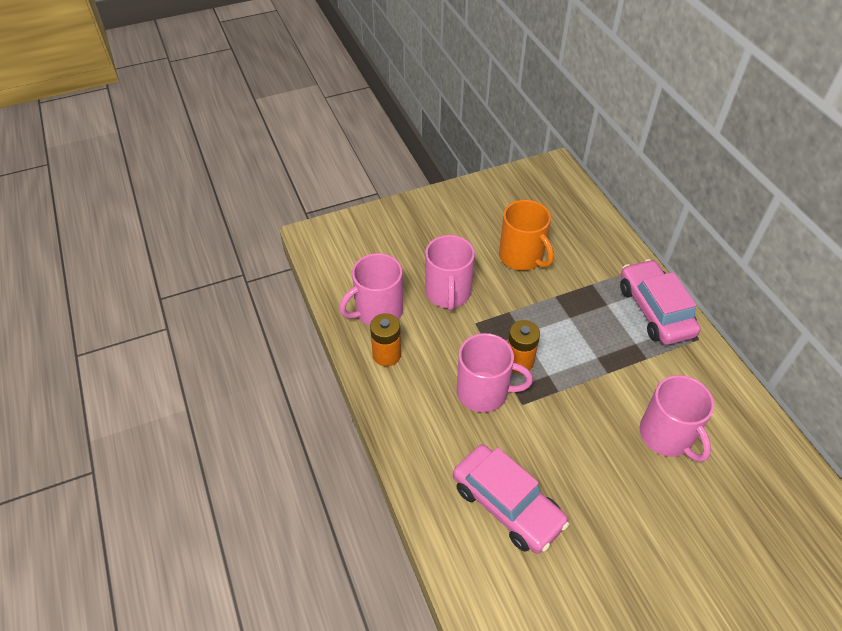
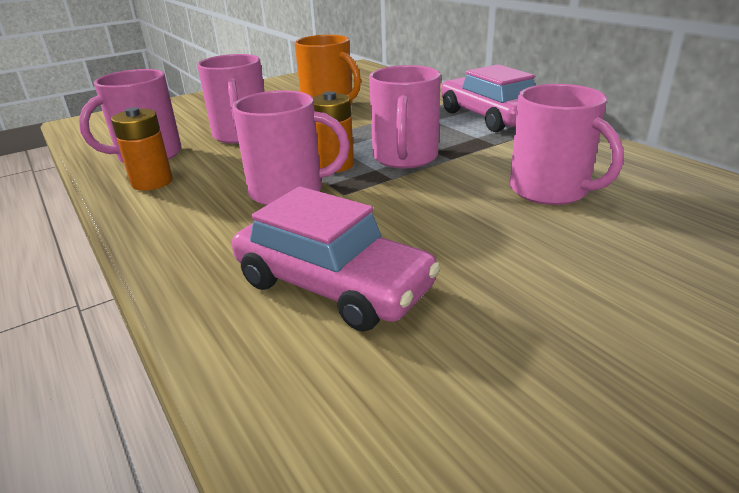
camera: 10 degrees left, 20 degrees down
none -> pink mug [369,65,441,169]

